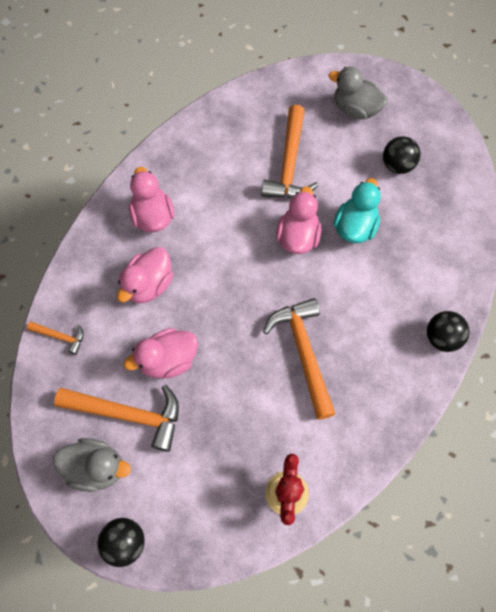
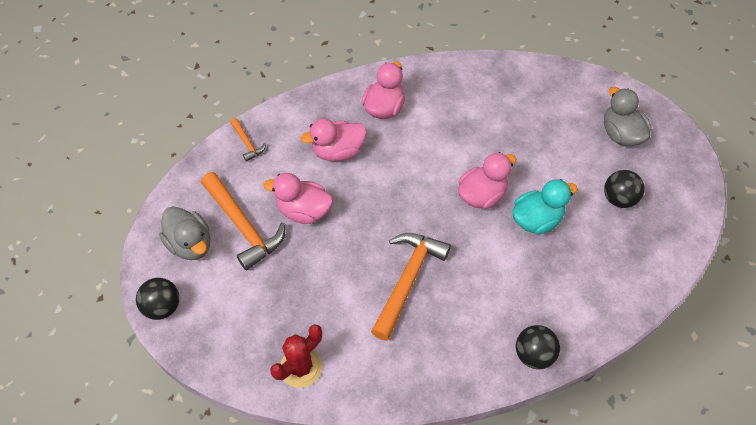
camera: 40 degrees right, 10 degrees down
orange hammer [261,105,318,198] -> none

